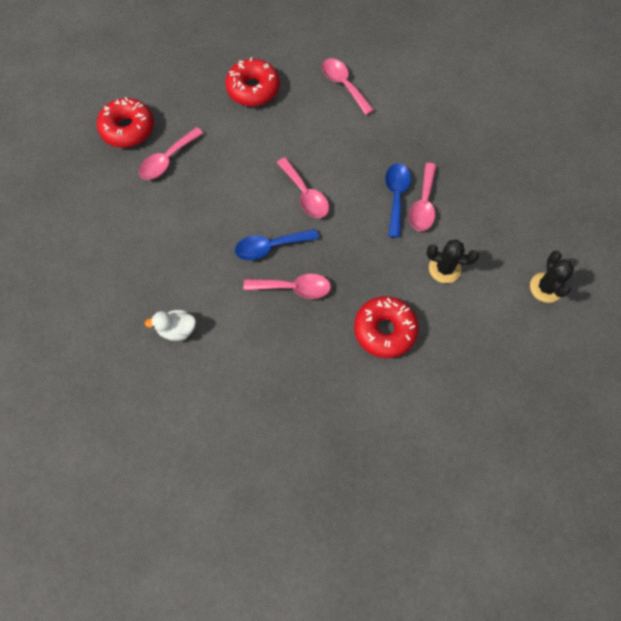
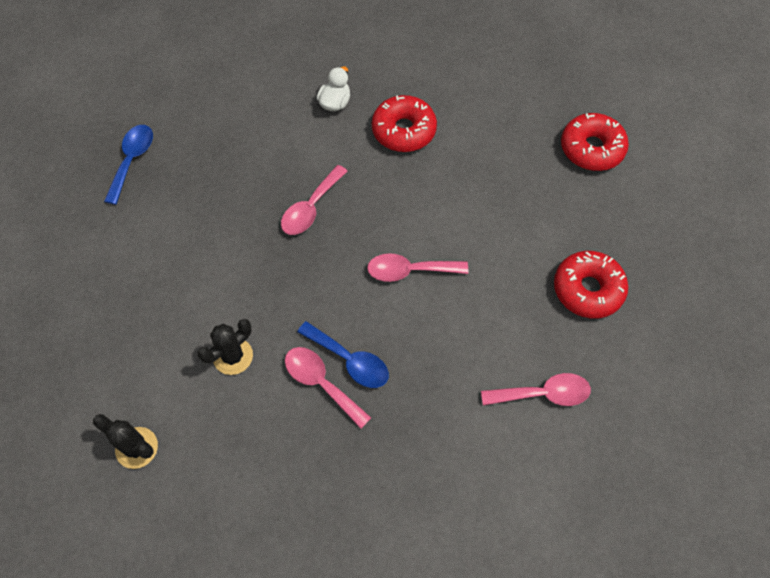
camera: 120 degrees right, 5 degrees down
pink spoon [138,127,204,180] -> none
blue spoon [235,229,319,260] -> blue spoon moved to [104,125,153,205]
red donut [354,297,419,358] -> red donut moved to [372,95,437,152]

